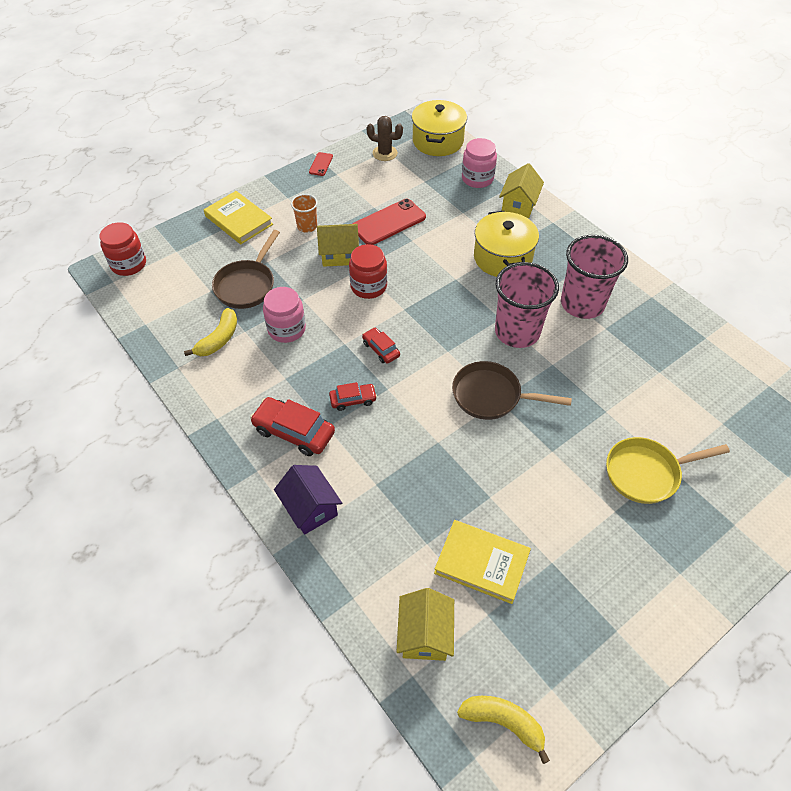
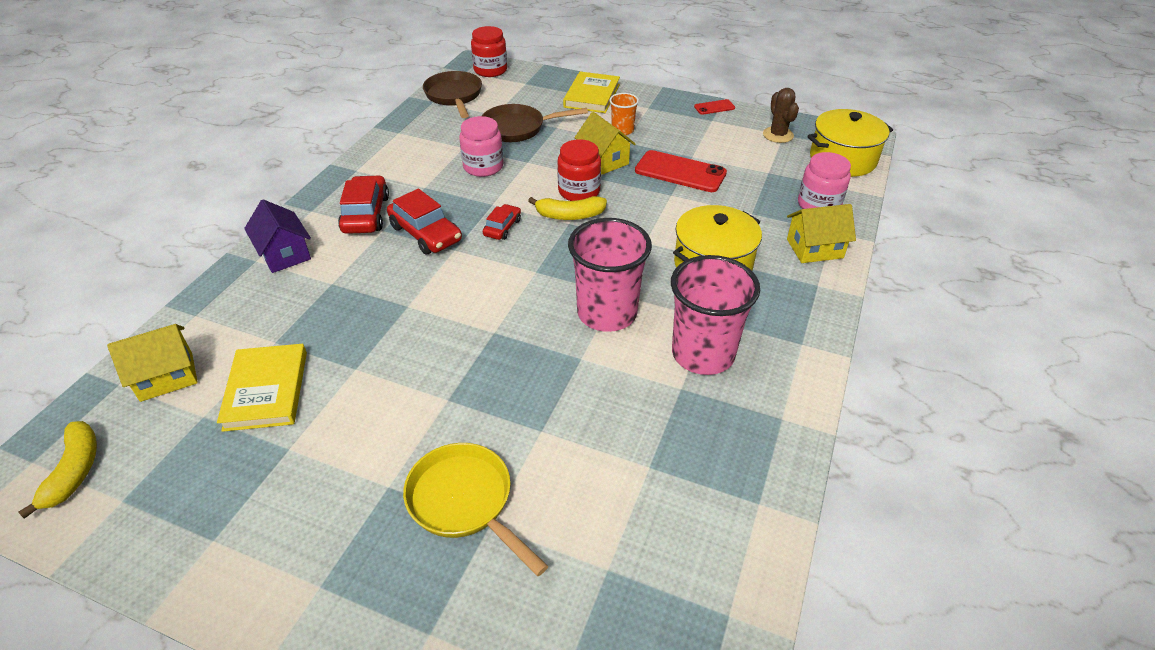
camera: 60 degrees right, 10 degrees down
yellow banana [184,308,237,356] -> yellow banana moved to [528,196,607,220]
purple house [274,465,342,535] -> purple house turned 60 degrees counterclockwise [244,199,311,273]
red car [329,382,377,411] -> red car [387,189,462,255], size x1.73
brown pan [452,361,572,420] -> brown pan moved to [423,71,482,118]

